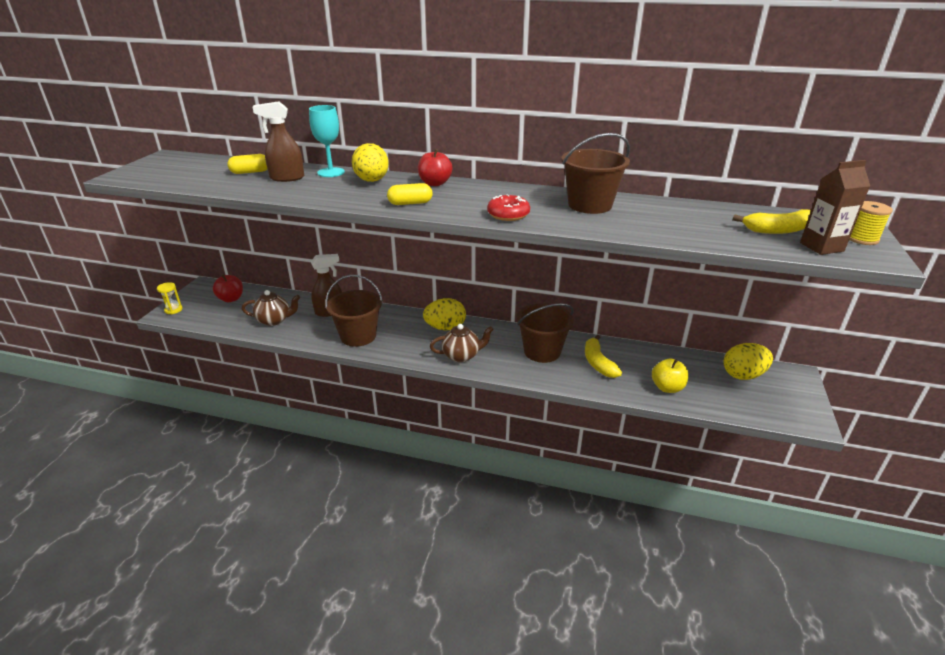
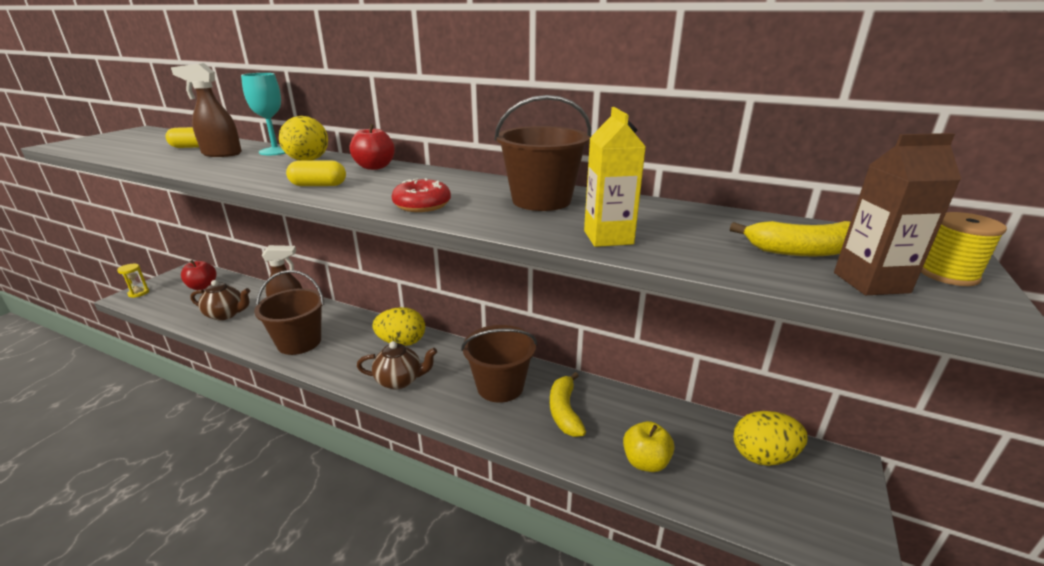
camera: 10 degrees right, 5 degrees down
none -> yellow carton [584,107,646,247]

